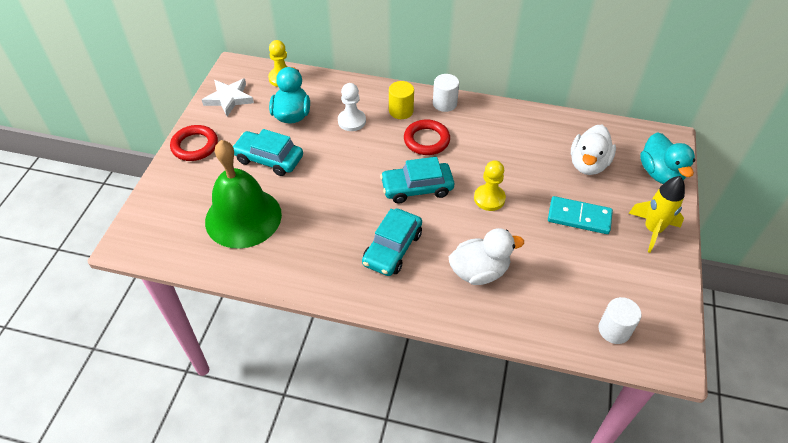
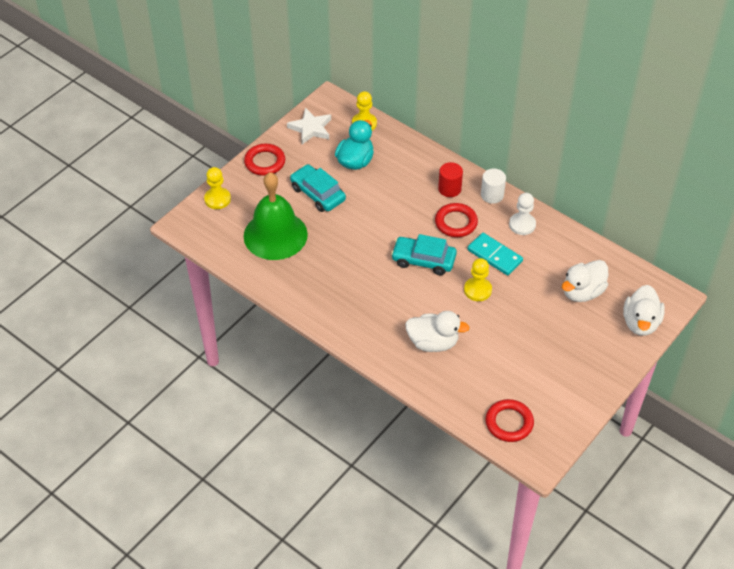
camera: 25 degrees right, 0 degrees up
white pawn [338,83,366,131] -> white pawn moved to [509,193,536,235]
turquoise car [362,208,422,276] -> none
yellow cylinder [389,81,414,119] -> red cylinder [438,162,463,197]
turquoise domino [548,196,613,234] -> turquoise domino moved to [467,233,523,276]
white cylinder [599,297,641,344] -> red ring [486,399,534,442]
yellow rocket [628,176,685,253] -> none
turquoise duck [640,132,695,184] -> white duck [623,285,665,336]
none -> yellow pawn [204,167,231,209]

